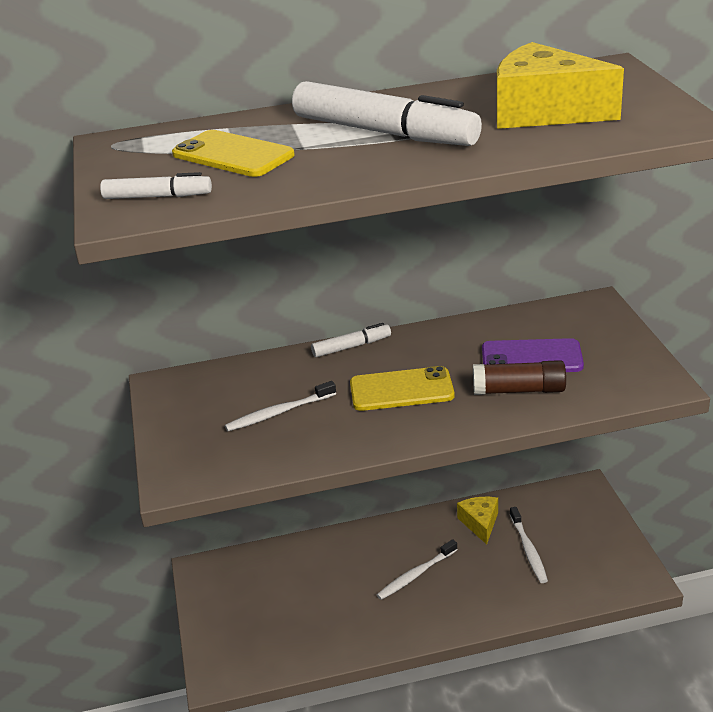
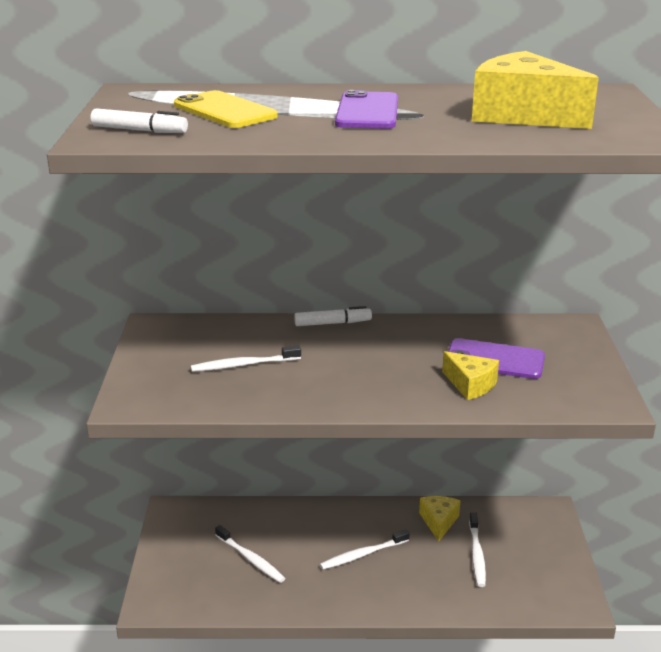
camera: 10 degrees right, 5 degrees down
white marker [292,81,482,146] -> purple phone [335,90,398,129]
yellow phone [350,366,455,411] -> none
brown glue stick [473,360,566,395] -> yellow cheese [442,351,499,400]
none -> white toothbrush [215,525,285,583]

